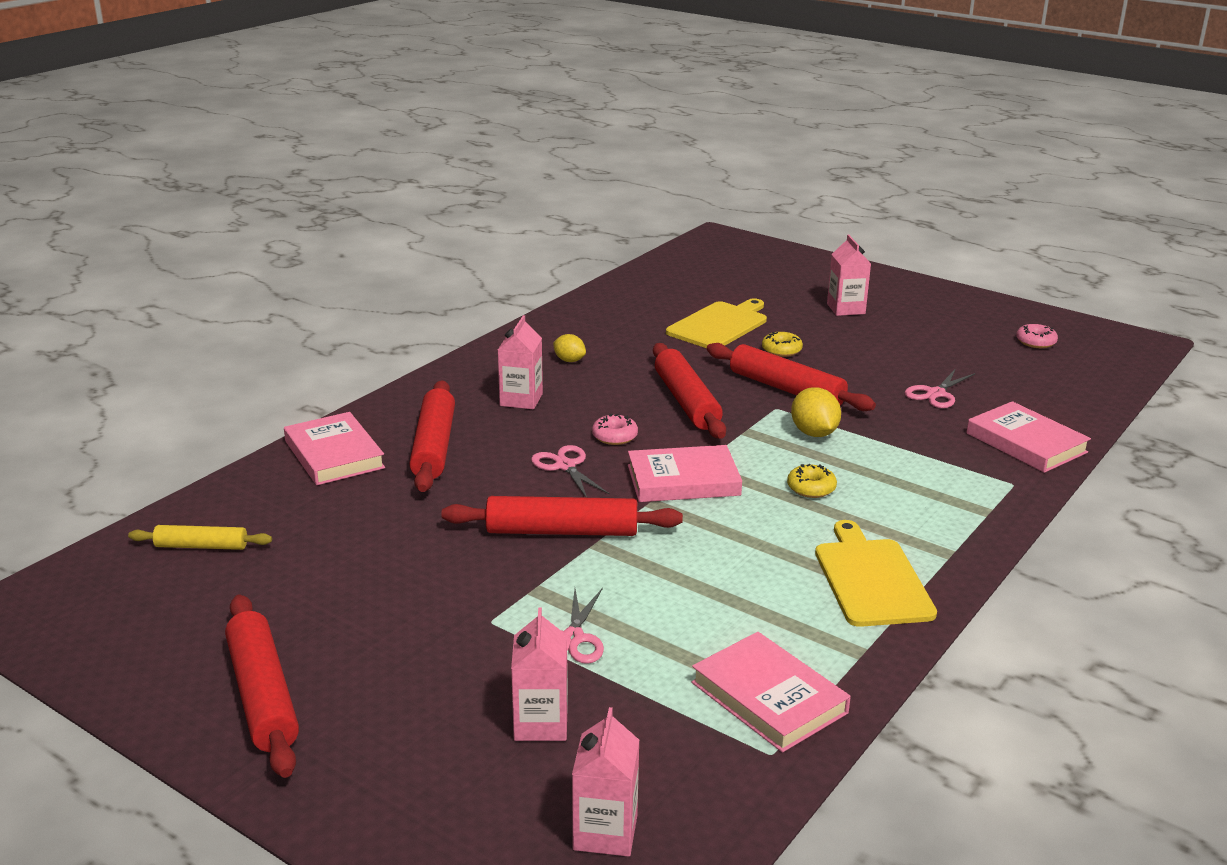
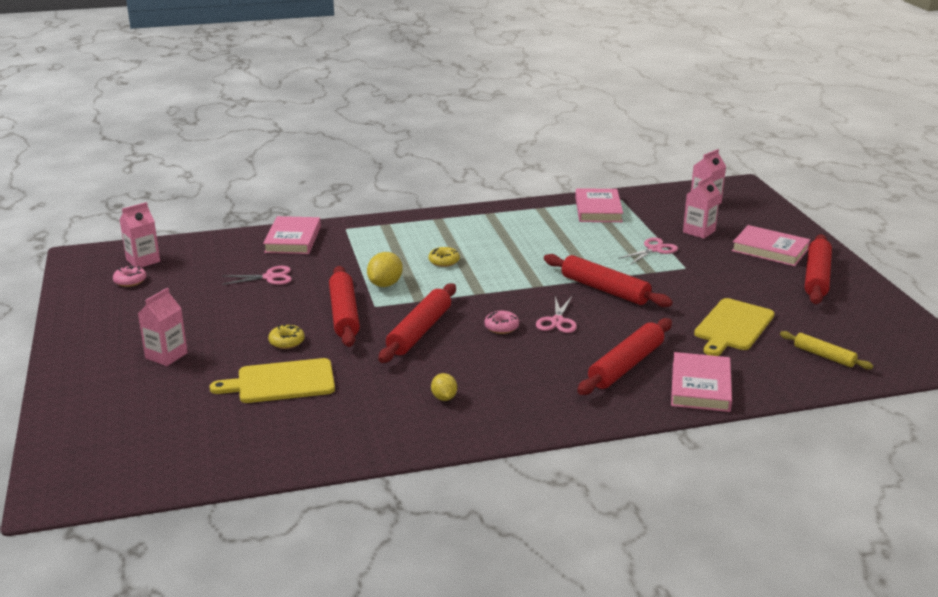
camera: 140 degrees left, 0 degrees up
pink carton [498,315,543,409] -> pink carton moved to [120,202,160,267]
pink book [628,445,742,502] -> pink book moved to [732,225,810,266]
yellow cutting board [815,520,937,627] -> yellow cutting board moved to [694,298,775,356]

